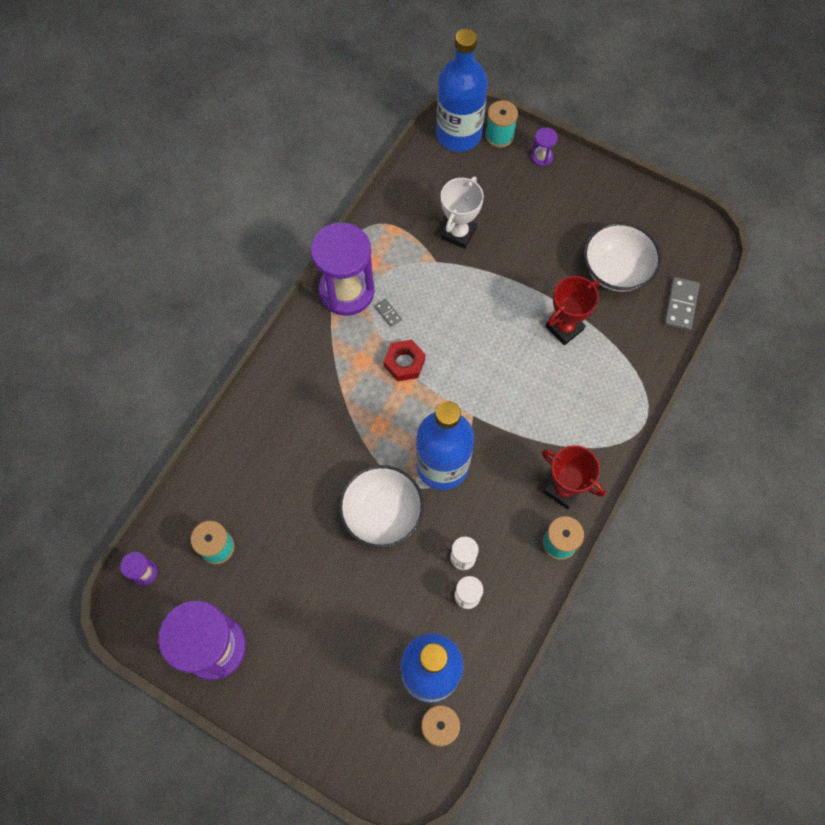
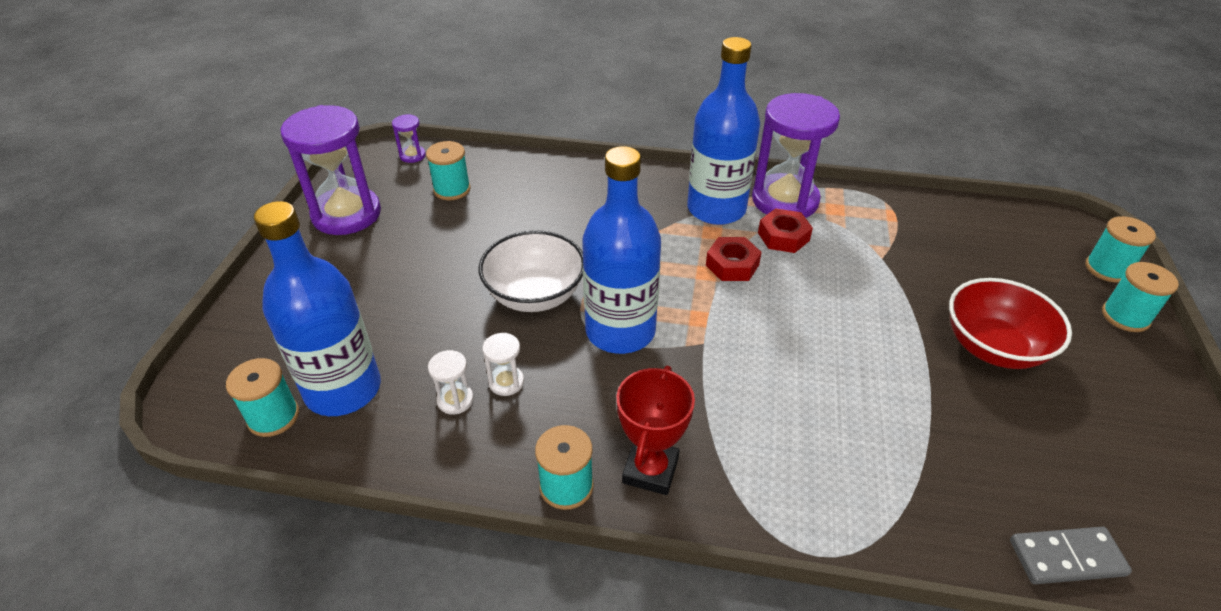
camera: 70 degrees right, 25 degrees down
grey domino [375,299,402,327] -> red nut [758,208,813,253]
blue bottle [436,29,488,152] -> blue bottle moved to [687,37,760,225]
white trophy [441,176,484,249] -> none
purple hourglass [531,127,558,166] -> turquoise spool [1102,262,1179,332]
red trophy [545,276,600,345] -> none
white bowl [584,222,661,292] -> none
none -> red bowl [949,278,1072,369]

